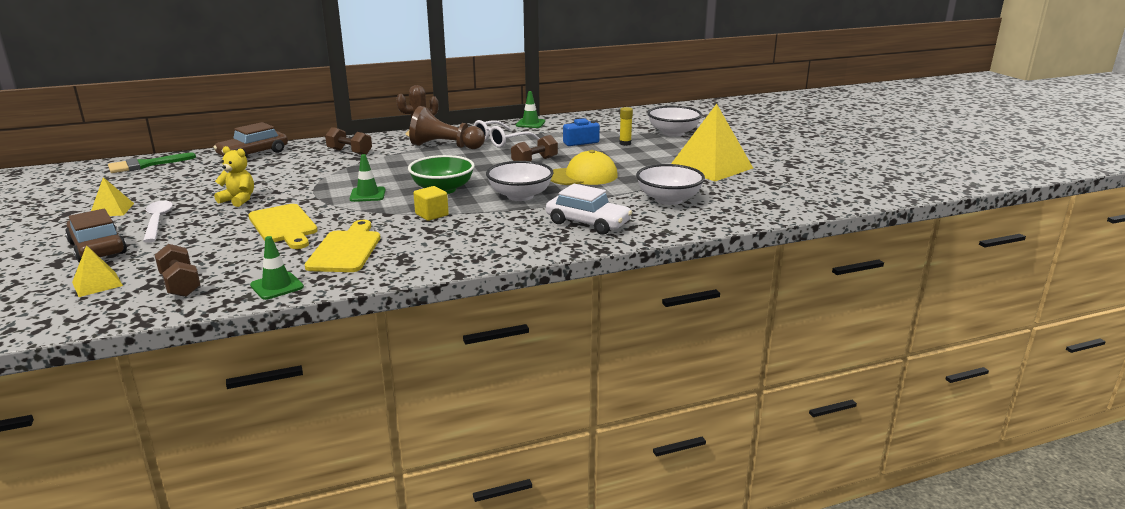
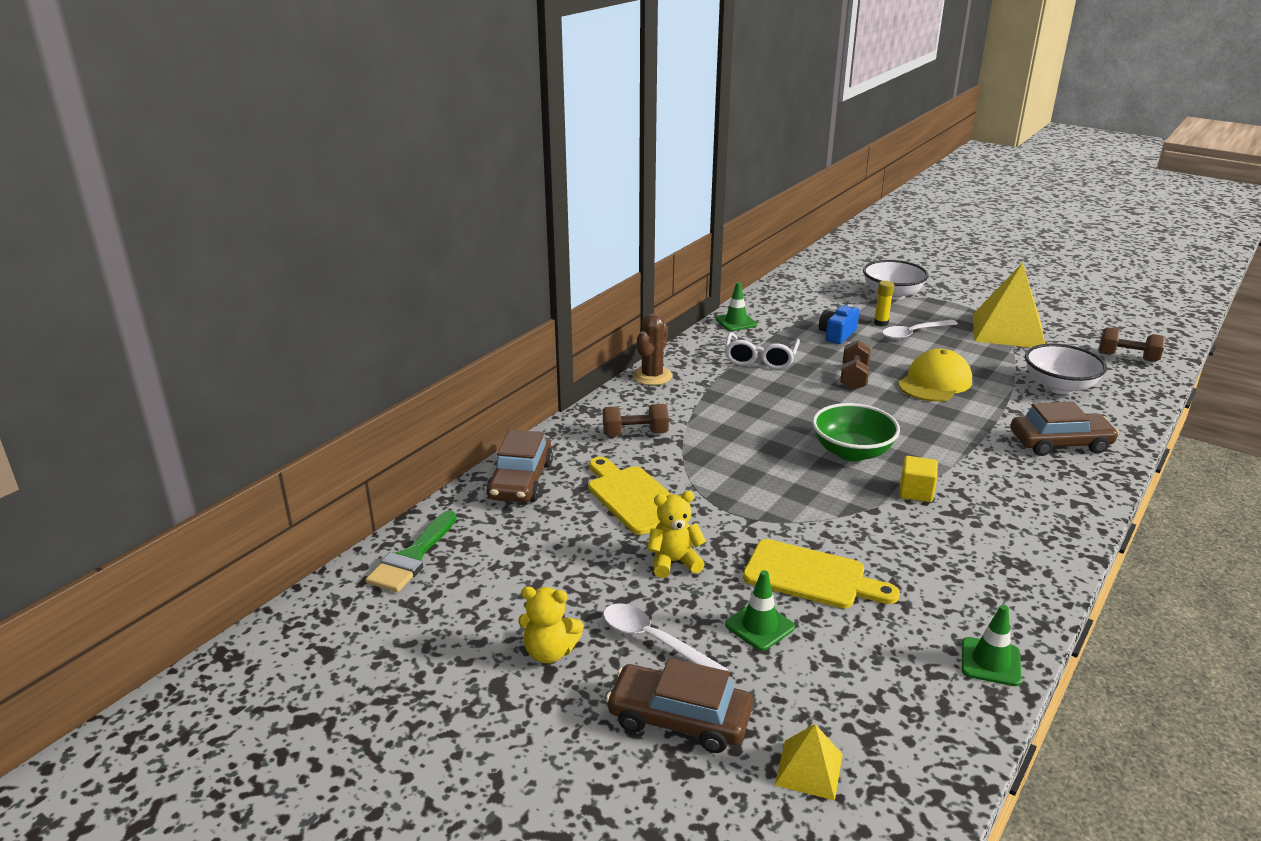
camera: 35 degrees left, 5 degrees up
yellow pyramid [91,177,134,216] -> yellow teddy bear [518,586,584,663]
brown dumbbell [155,244,201,297] -> brown dumbbell moved to [1099,327,1165,362]
yellow cutting board [305,220,380,272] -> yellow cutting board moved to [588,457,672,535]
green traffic cone [350,154,385,202] -> green traffic cone moved to [725,570,795,651]
brown pawn [409,106,485,149] -> none
white bowl [486,161,554,201] -> none
white car [546,184,632,234] -> brown car [1010,402,1119,456]
none -> white spoon [882,320,958,340]

